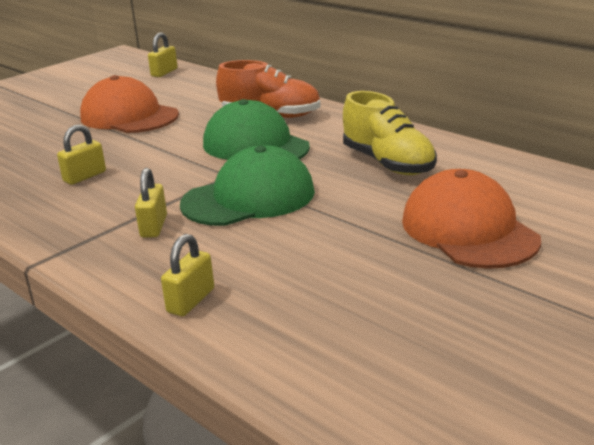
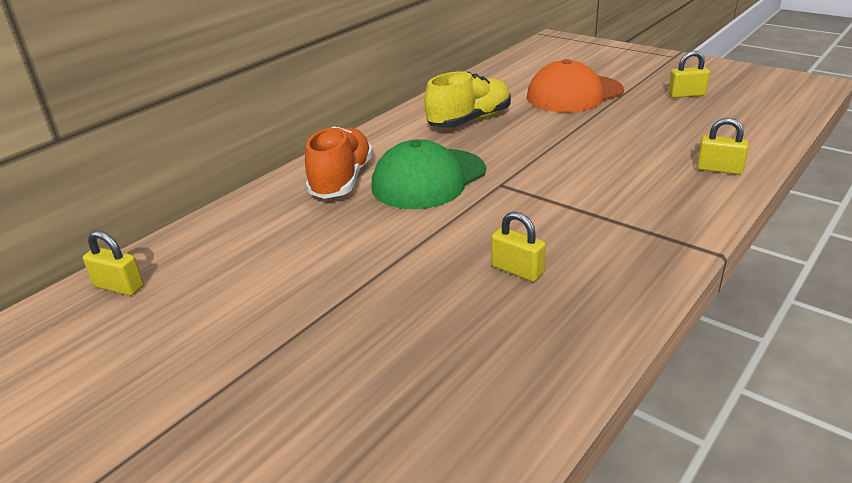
camera: 95 degrees left, 5 degrees up
orange cap [80,75,179,133] -> none
yellow padlock [135,168,167,238] -> yellow padlock moved to [668,51,710,98]
green cap [180,145,315,226] -> none

